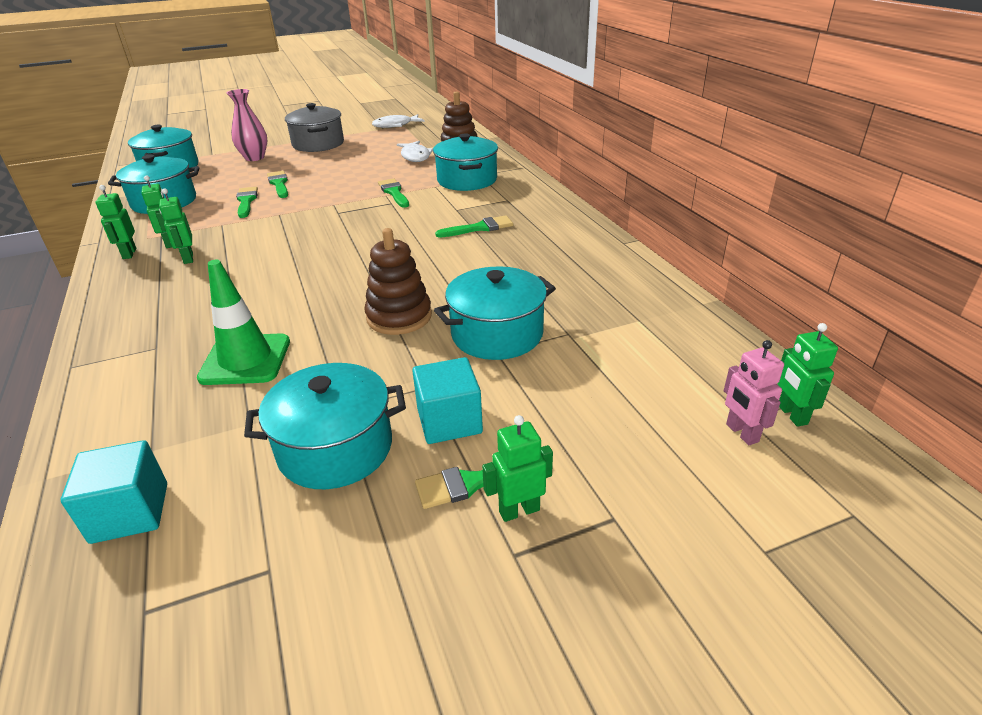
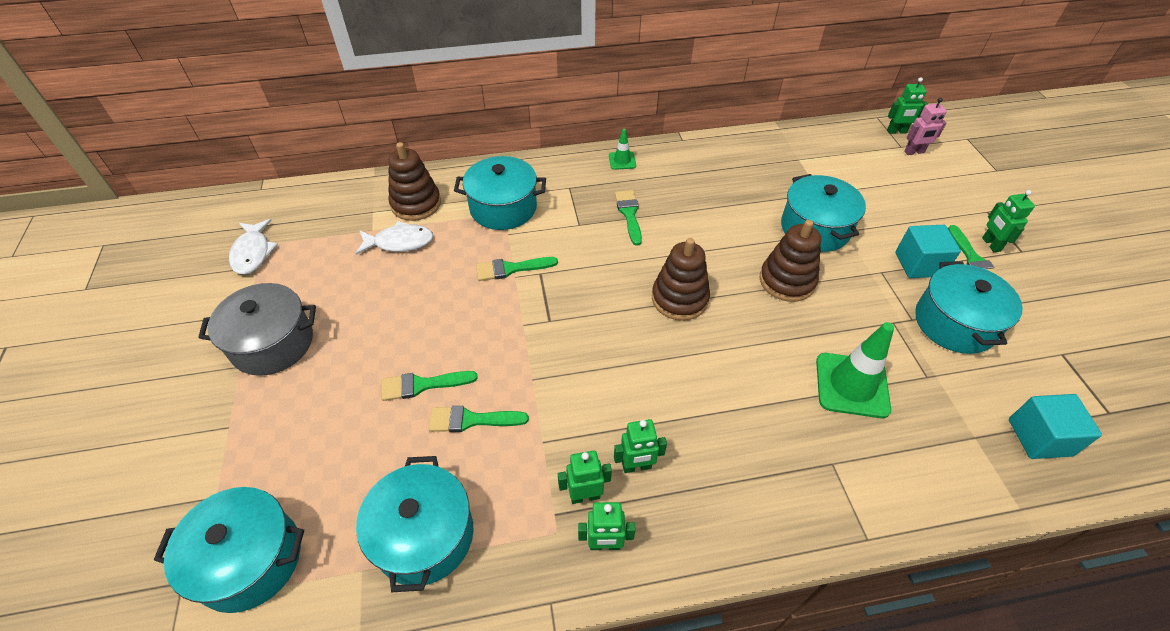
camera: 80 degrees left, 15 degrees up
pink vase [227,89,267,161] -> none
none -> green traffic cone [609,129,636,170]
none -> brown stacking toy [652,238,710,321]

